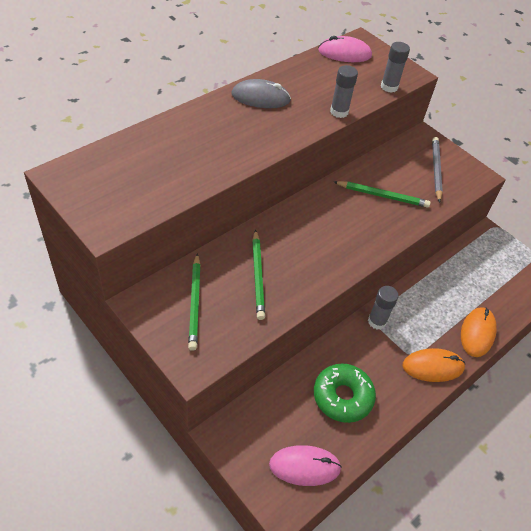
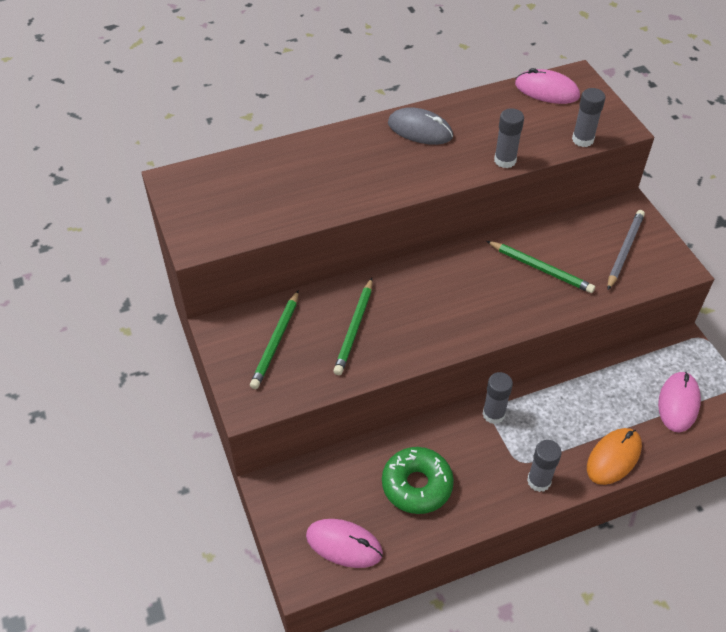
camera: 25 degrees right, 0 degrees up
orange mouse [403,348,465,382] -> grey glue stick [527,440,562,492]
none -> pink mouse [658,371,701,432]

